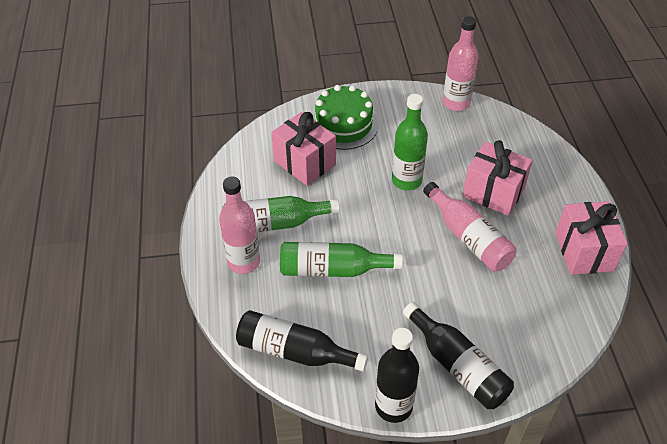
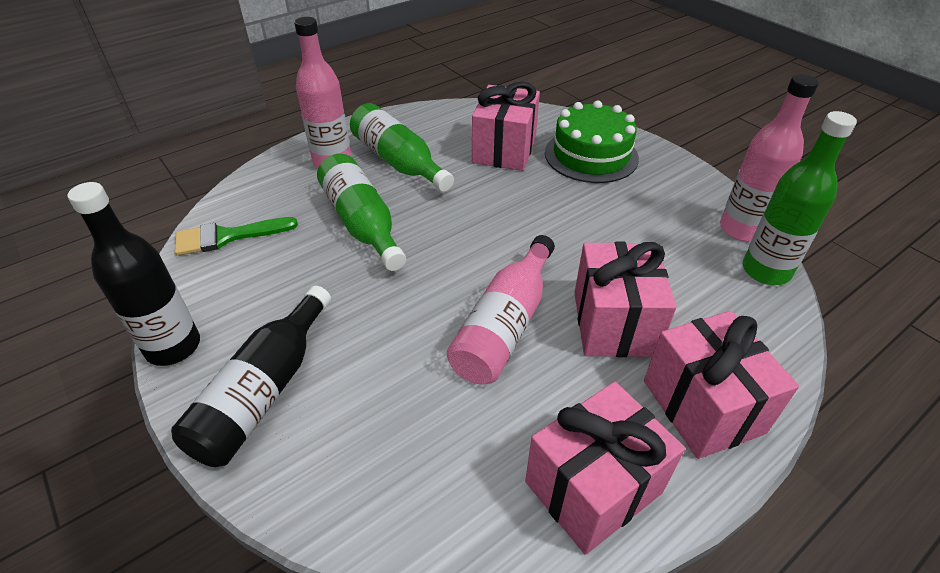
camera: 60 degrees right, 5 degrees down
black bottle [236,310,368,371] -> green brush [175,217,298,256]
green bottle [392,94,428,190] -> green bottle moved to [743,111,857,285]
none -> pink gift [644,311,799,459]

